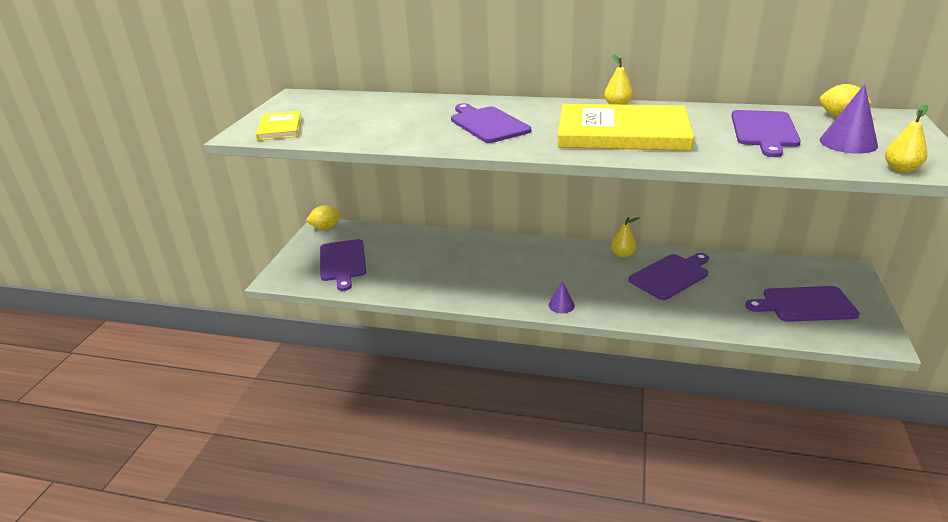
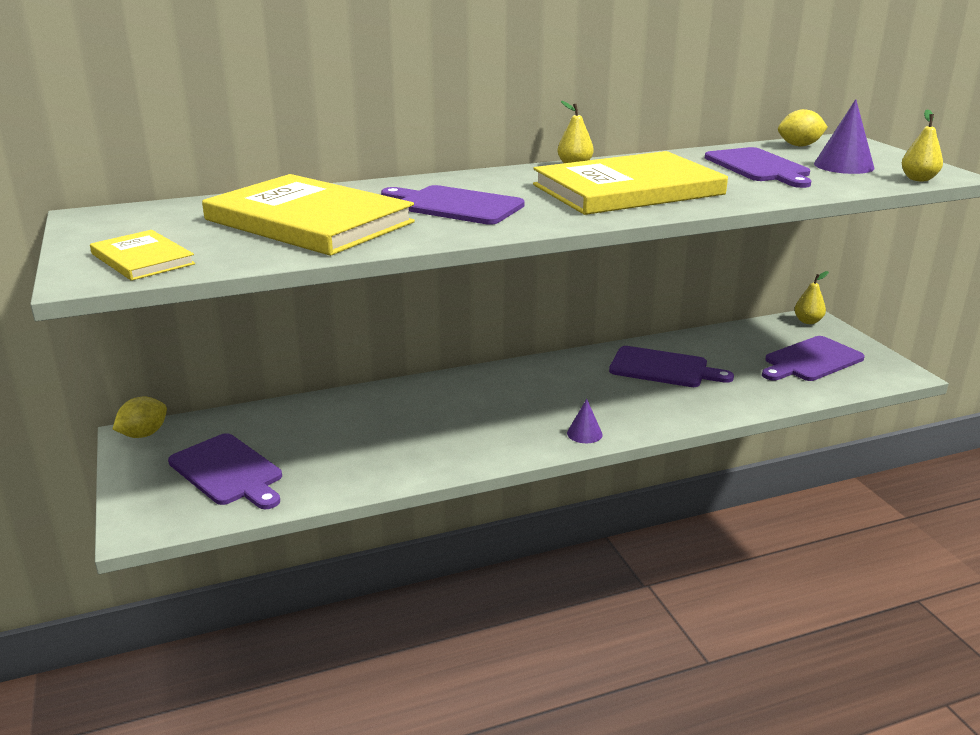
camera: 35 degrees left, 5 degrees down
yellow pear [611,217,640,258] -> yellow pear moved to [795,271,829,324]
purple cutting board [628,253,709,300] -> purple cutting board turned 90 degrees clockwise [609,346,734,387]
none -> yellow book [202,174,415,256]

